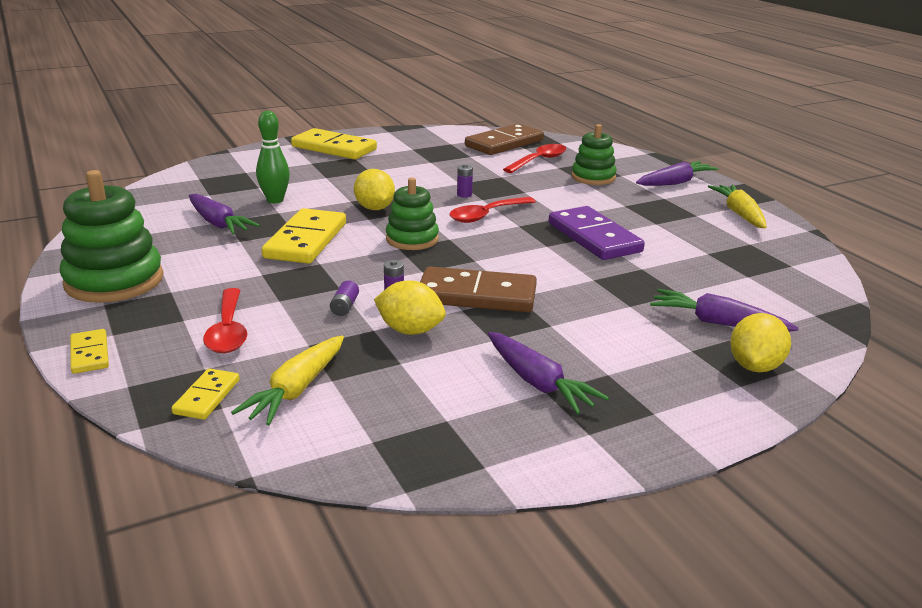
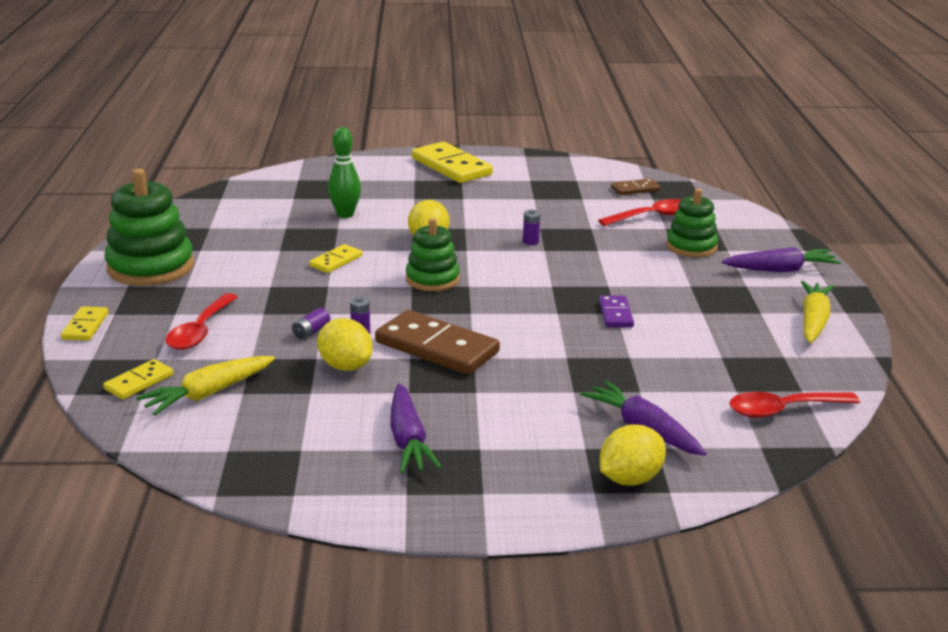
camera: 25 degrees right, 0 degrees up
purple carrot [189,194,260,234] -> none
yellow domino [262,208,346,264] -> yellow domino [309,244,362,273], size x0.51
red spoon [449,197,536,223] -> red spoon moved to [729,392,860,418]
brown domino [465,123,544,155] -> brown domino [611,178,660,195], size x0.51
purple domino [549,206,645,260] -> purple domino [599,295,634,327], size x0.51

